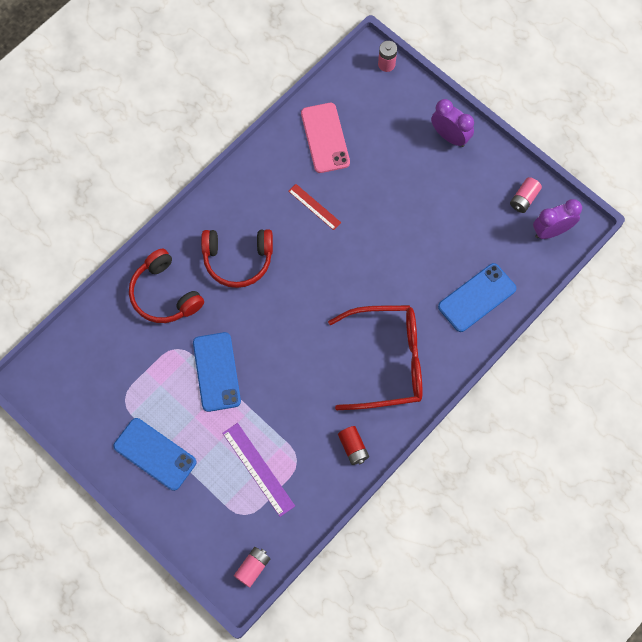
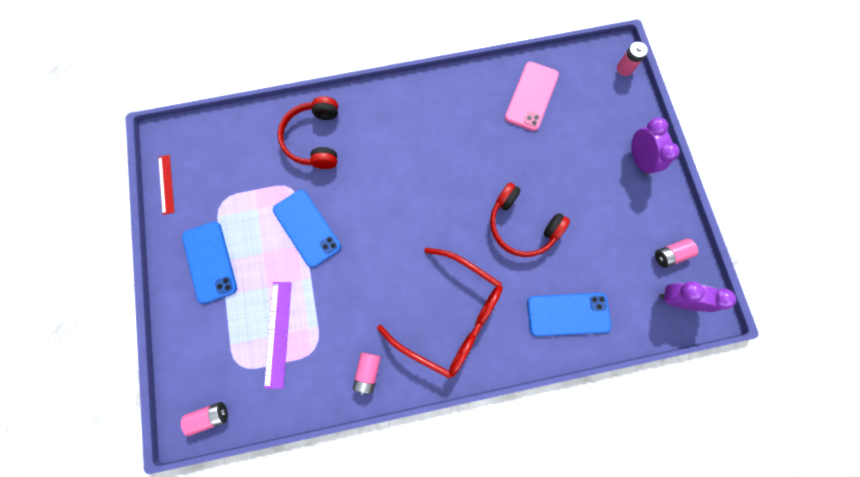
camera: 35 degrees right, 5 degrees up
blue phone [193,332,241,412] -> blue phone turned 60 degrees counterclockwise [273,190,341,268]
red headphones [201,229,273,288] -> red headphones moved to [490,182,570,257]
red ruler [288,184,341,230] -> red ruler moved to [158,155,174,215]
red battery [338,426,369,465] -> pink battery [353,353,381,395]

